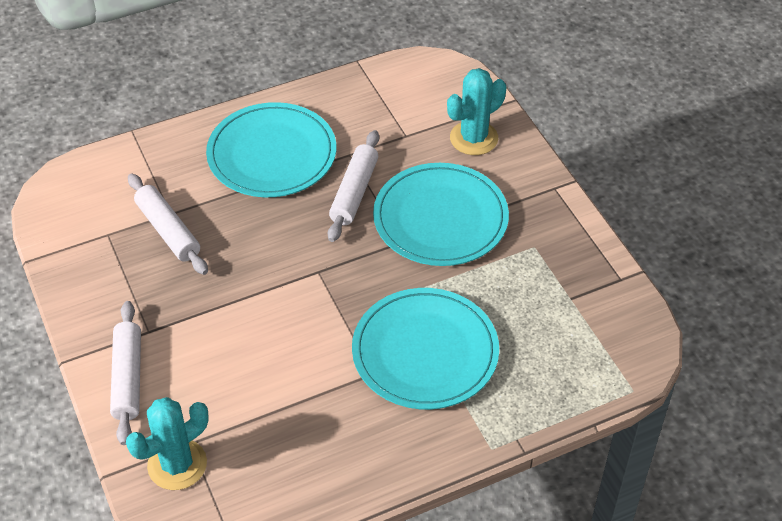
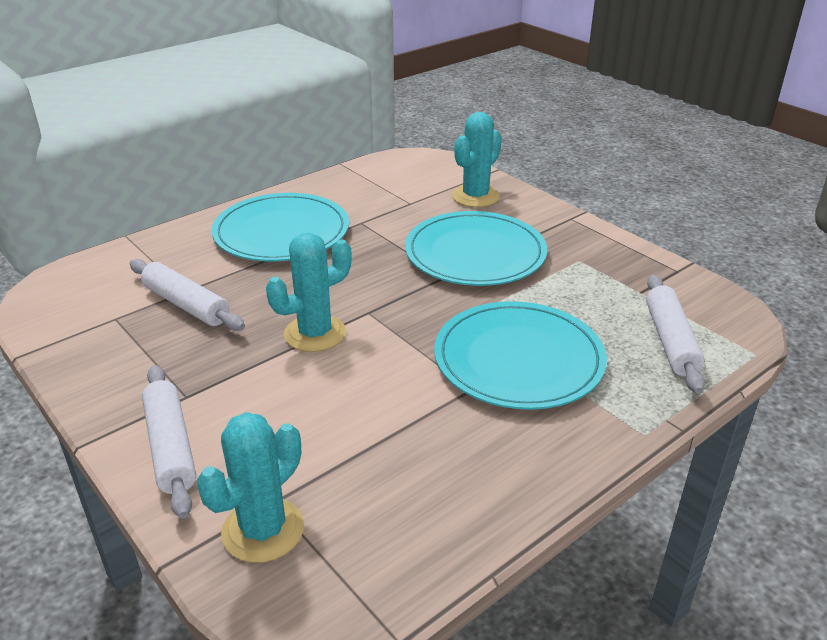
camera: 15 degrees left, 15 degrees down
white rolling pin [328,130,379,242] -> white rolling pin moved to [646,275,705,394]
none -> turquoise cactus [266,233,352,352]

